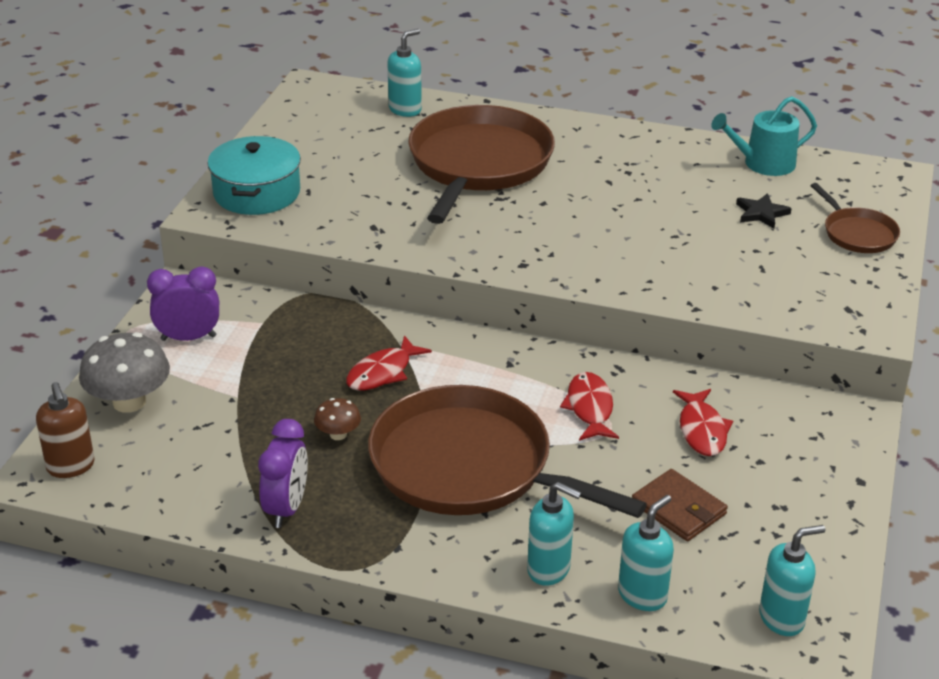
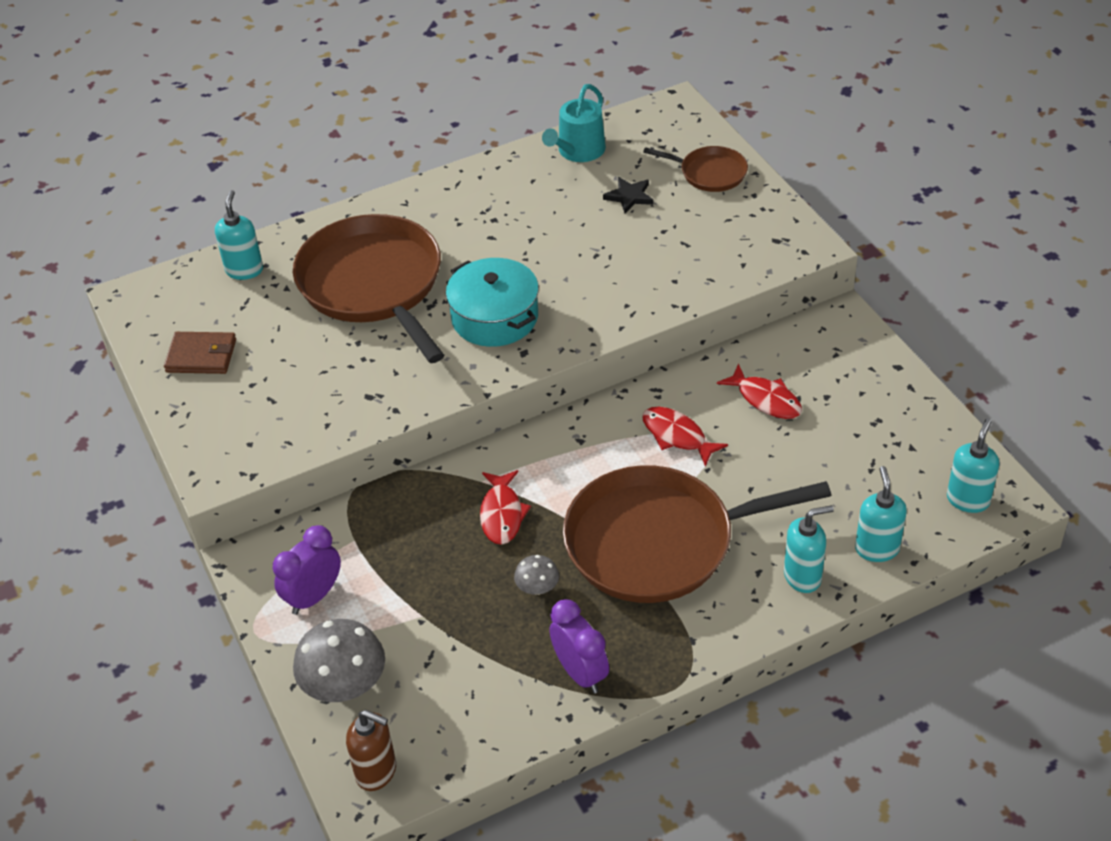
camera: 40 degrees left, 10 degrees up
turquoise pot [207,136,301,215] -> turquoise pot moved to [446,258,539,347]
brown mushroom [314,398,361,440] -> grey mushroom [514,555,559,595]
brown wallet [632,469,728,541] -> brown wallet moved to [164,332,236,374]

